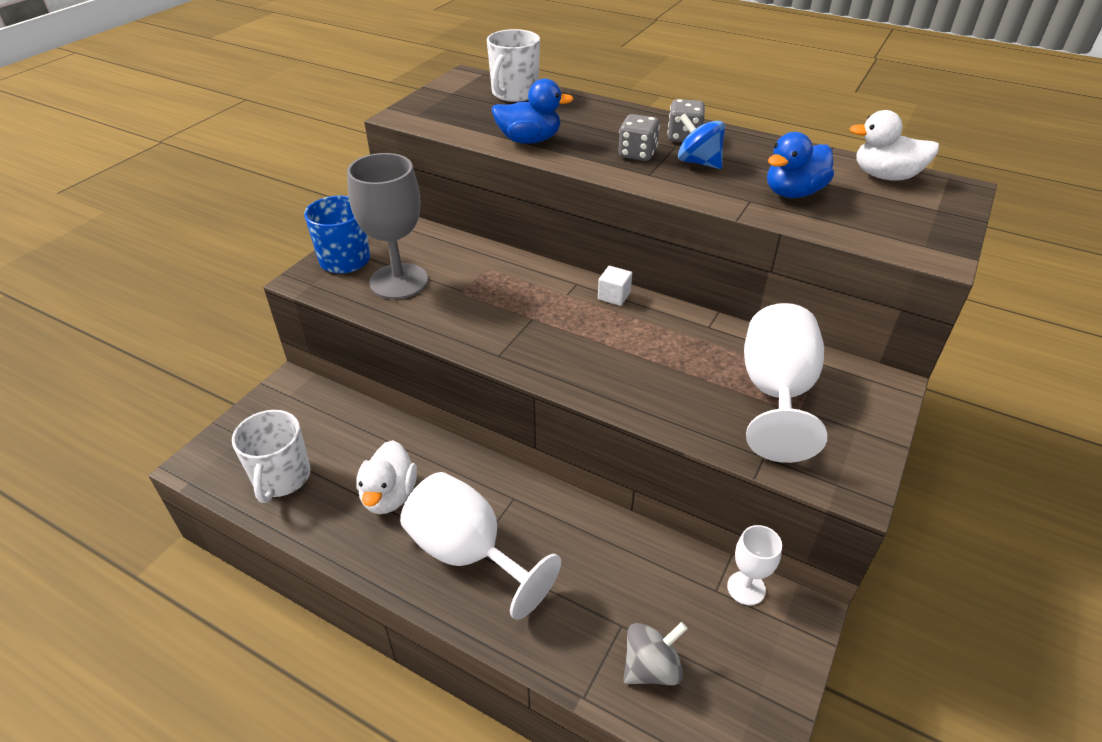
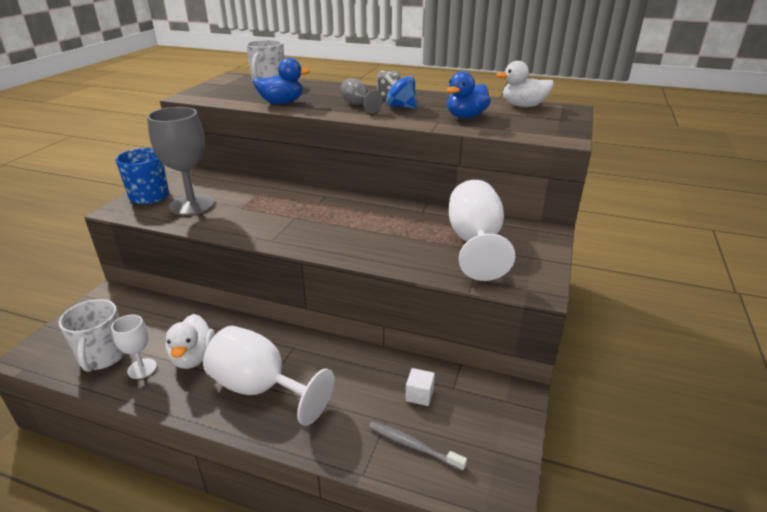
camera: 10 degrees left, 10 degrees down
white cube [598,266,632,306] -> white cube moved to [405,368,435,406]
grey dice [618,114,660,161] -> grey goblet [340,78,383,113]
grey spinning top [623,622,688,685] -> grey toothbrush [369,421,467,471]
white goblet [727,525,782,606] -> white goblet moved to [111,315,157,379]

